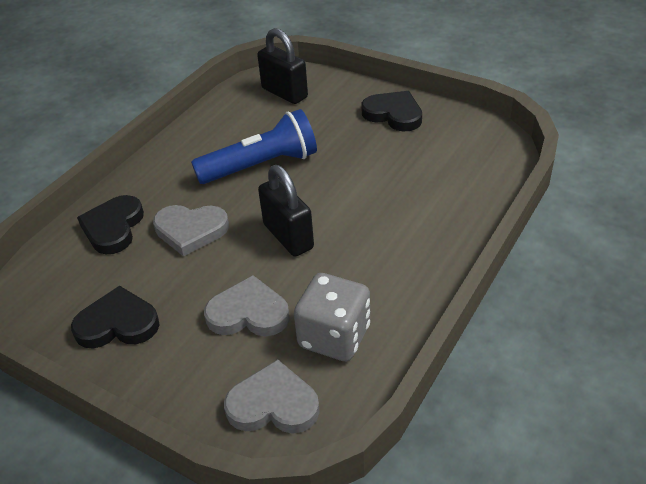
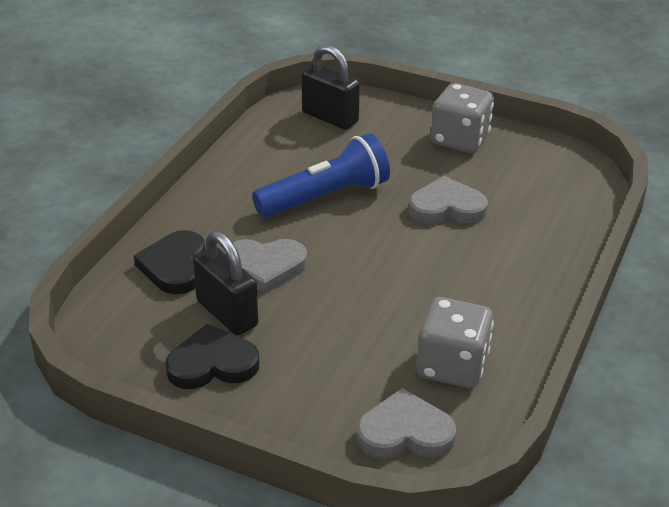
camera: 10 degrees left, 5 degrees down
grey heart [204,275,290,336] -> grey heart moved to [408,176,488,224]
black padlock [258,165,314,257] -> black padlock moved to [193,231,258,335]
black heart [361,91,422,131] -> grey dice [431,83,494,153]

